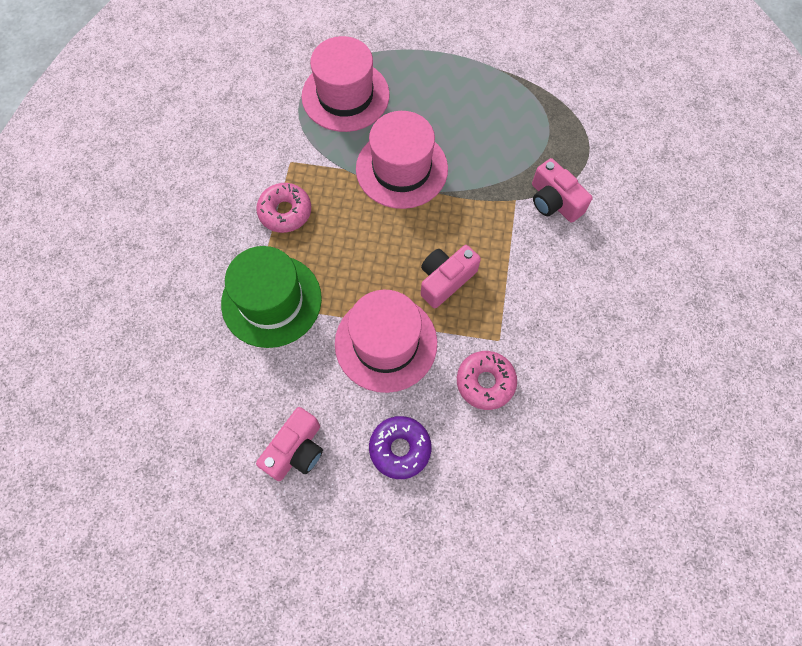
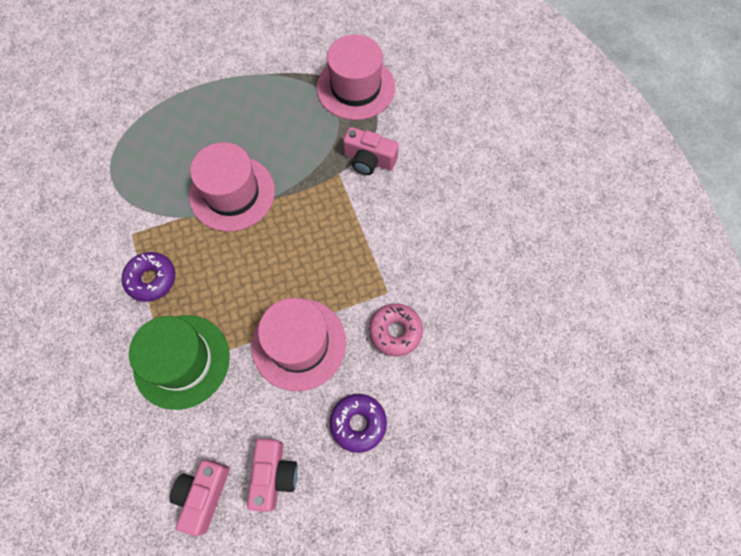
camera: 30 degrees left, 0 degrees up
pink donut [256,183,311,233] -> purple donut [122,252,175,302]
pink hat [302,36,390,132] -> pink hat moved to [317,34,395,120]
pink camera [421,245,481,308] -> pink camera moved to [169,460,230,536]

